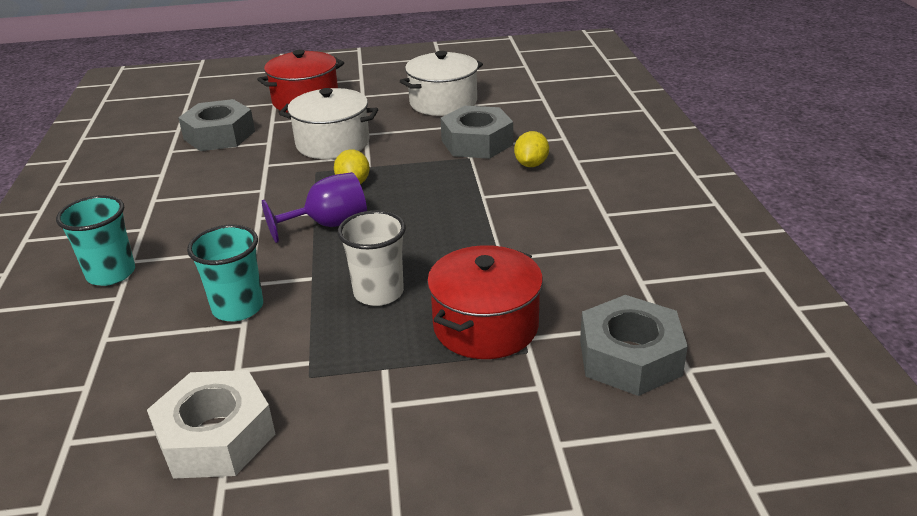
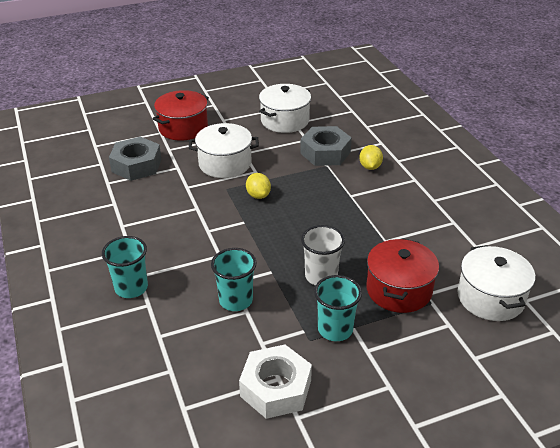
camera: 15 degrees left, 5 degrees up
purple goblet [262,172,367,243] -> none
grey nut [580,295,688,396] -> white pot [457,245,535,321]
none -> turquoise cup [314,275,362,341]

